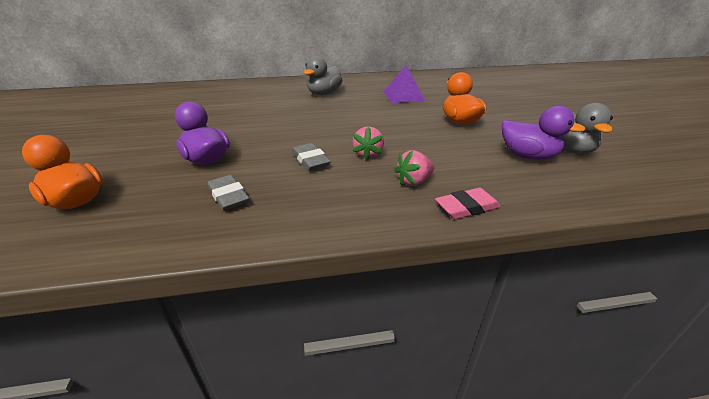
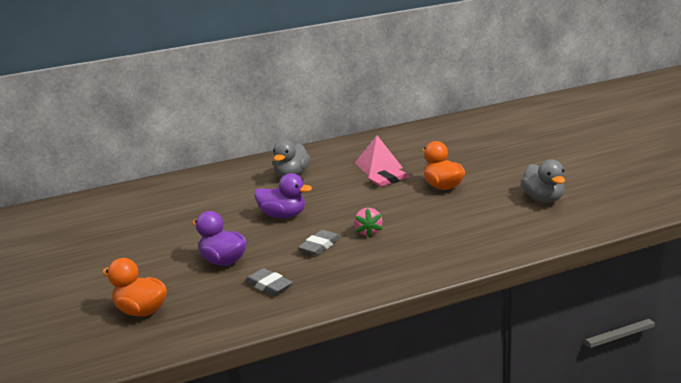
camera: 10 degrees left, 10 degrees down
grey eraser [292,143,331,171] -> grey eraser turned 75 degrees clockwise [298,230,341,255]
purple pyramid [383,65,425,103] -> pink pyramid [355,135,403,176]
pink strawberry [394,150,434,186] -> none
pink eraser [435,188,501,219] -> pink eraser moved to [367,168,409,187]
purple duck [502,106,586,160] -> purple duck moved to [254,173,312,218]

